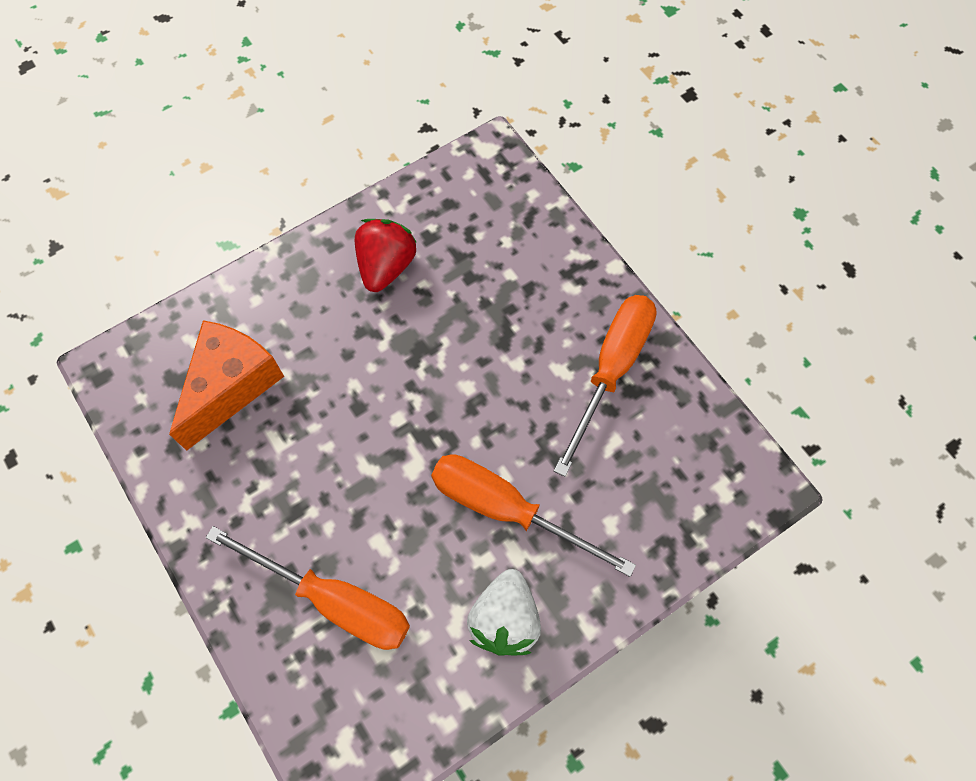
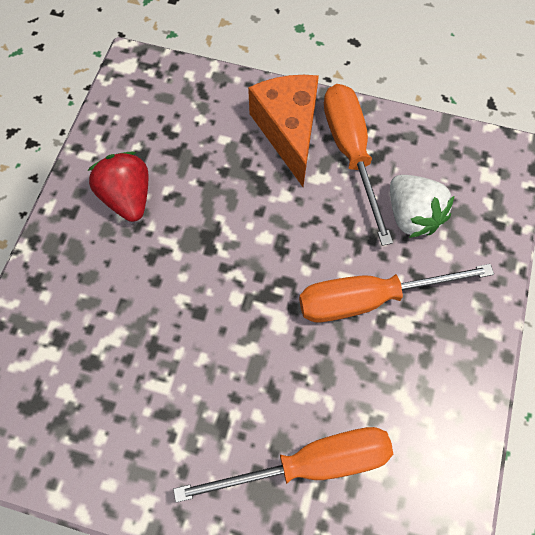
camera: 40 degrees left, 0 degrees up
orange cheese [169,320,284,451] -> orange cheese moved to [248,75,319,187]
white strawberry [467,569,541,655] -> white strawberry moved to [390,175,455,238]

